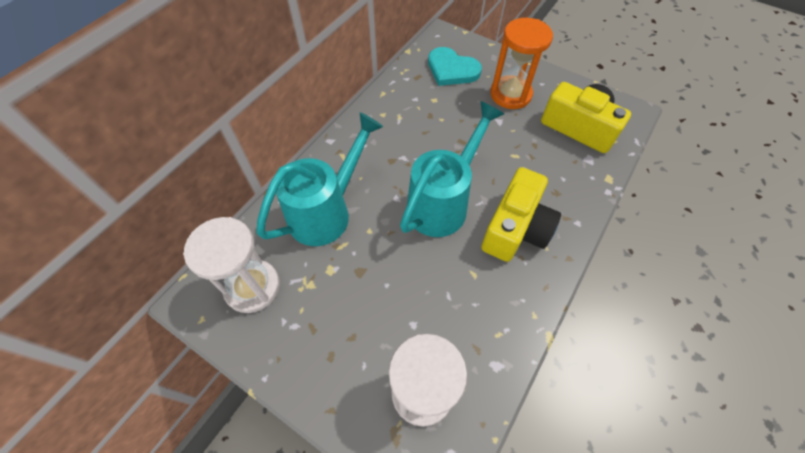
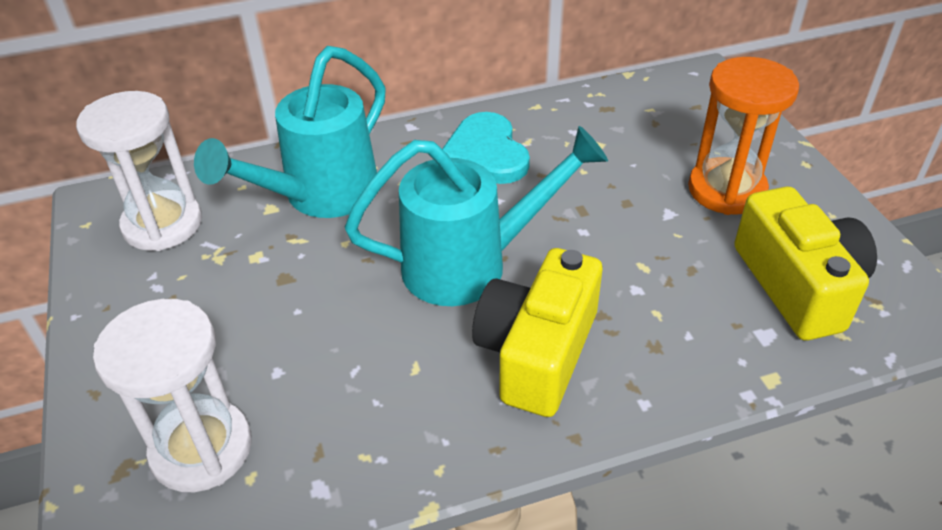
camera: 40 degrees right, 15 degrees down
turquoise watering can [256,112,383,246] -> turquoise watering can turned 135 degrees clockwise [194,46,386,218]
turquoise heart [428,47,482,86] -> turquoise heart moved to [442,112,530,184]
yellow camera [481,167,561,262] -> yellow camera turned 135 degrees clockwise [472,248,602,417]

